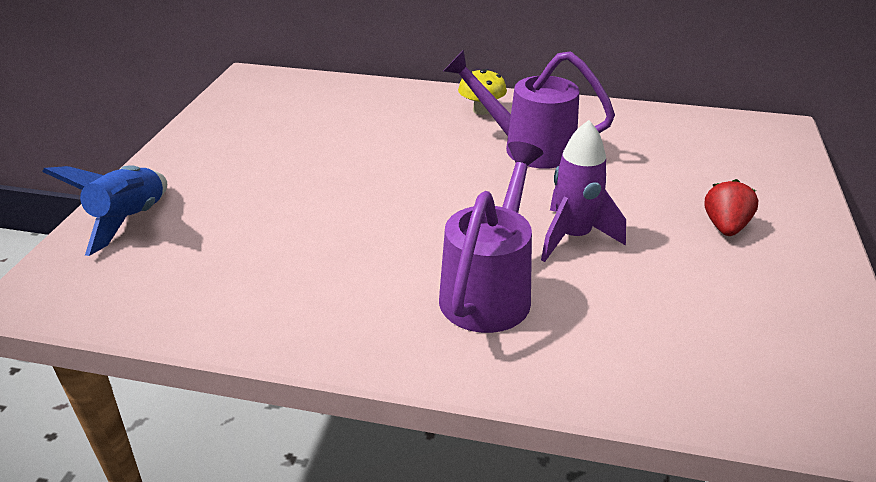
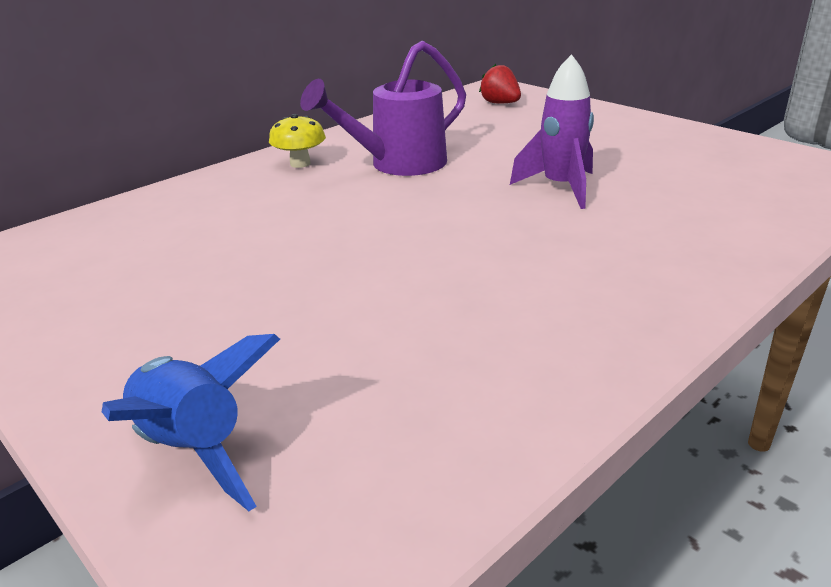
camera: 55 degrees left, 5 degrees down
purple watering can [439,141,544,333] -> none
red strawberry [704,179,758,236] -> red strawberry moved to [479,64,521,104]

